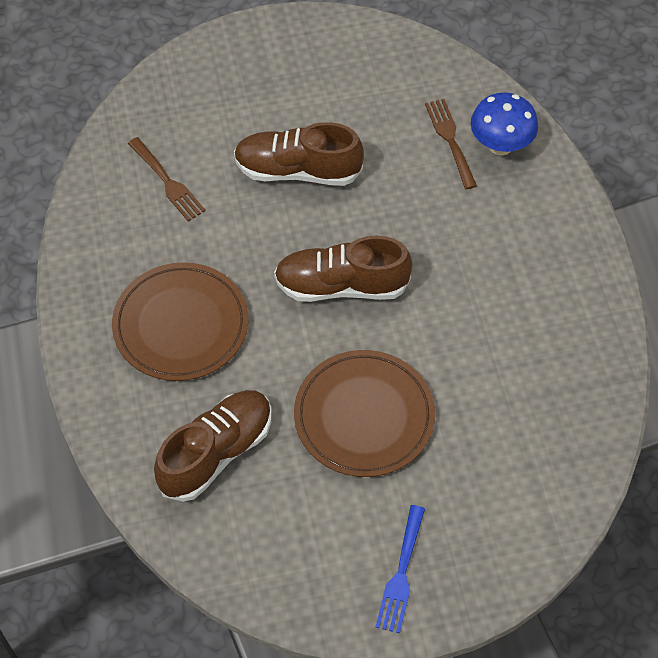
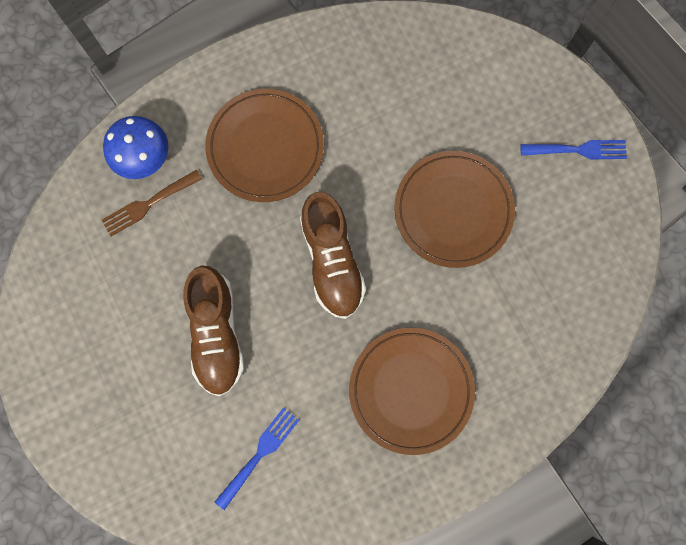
camera: 105 degrees left, 20 degrees up
brown fork [128,137,206,221] -> blue fork [215,407,299,510]
brown shoe [154,390,272,502] -> none
none -> brown plate [205,89,324,202]

